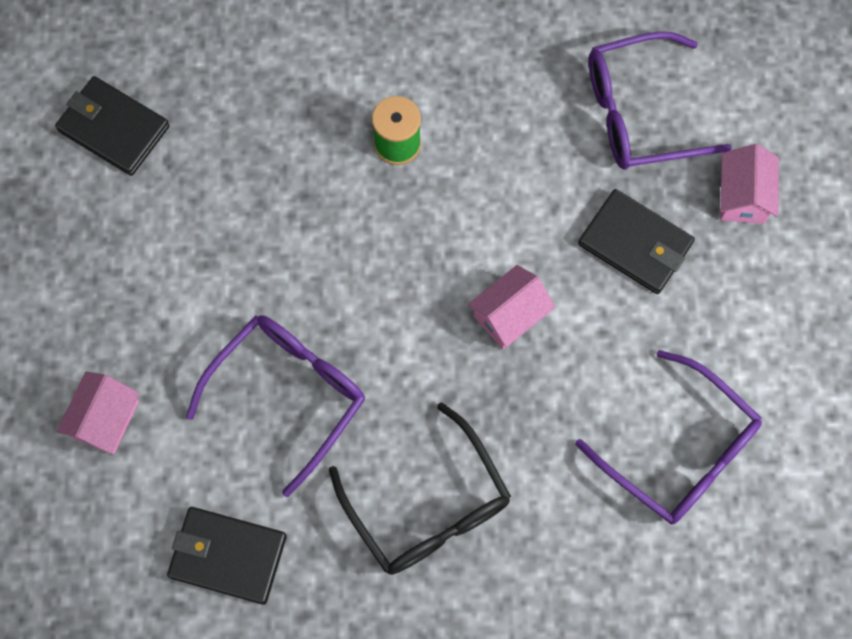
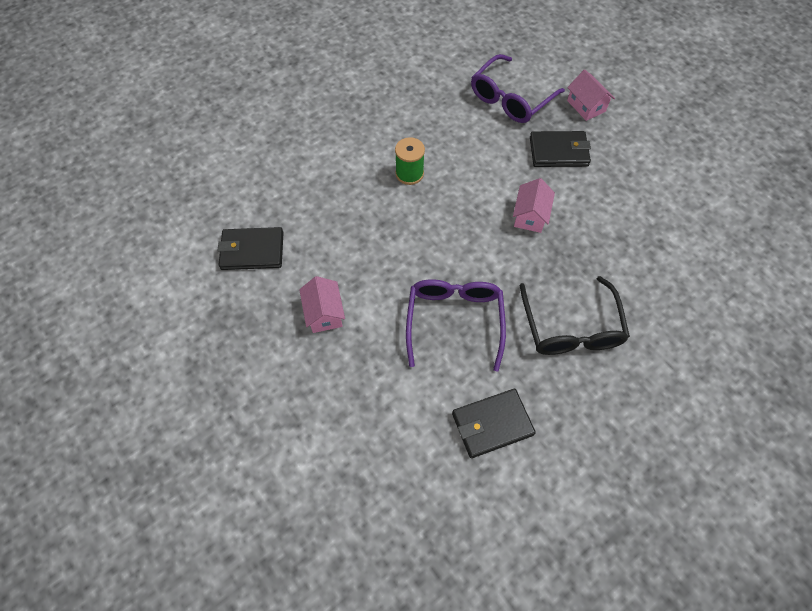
camera: 35 degrees left, 10 degrees down
pink house [57,372,140,455] -> pink house moved to [299,276,345,333]
black glasses [329,402,511,575] -> black glasses turned 60 degrees clockwise [520,276,630,355]
purple glasses [576,350,762,524] -> none

